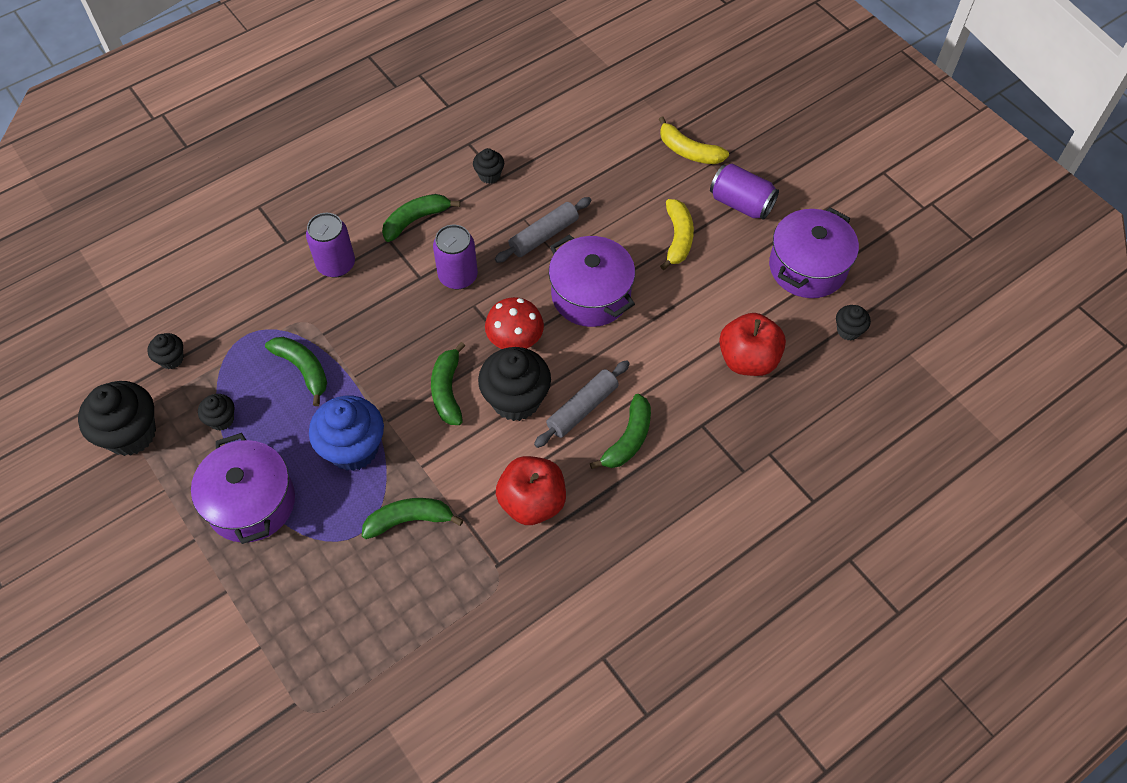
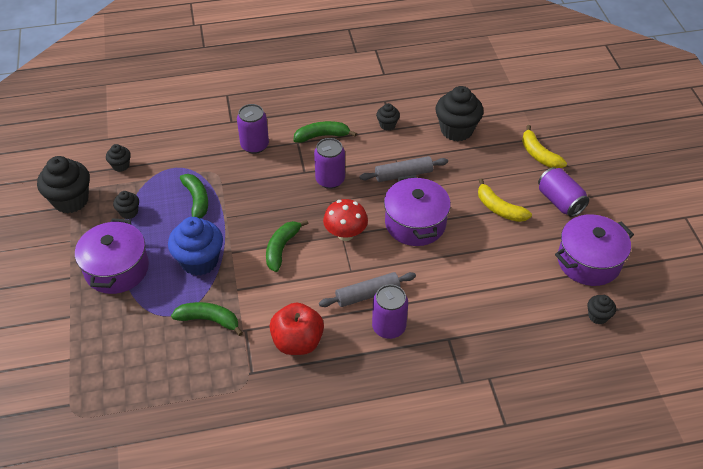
camera: 25 degrees right, 10 degrees down
black cupcake [478,347,551,421] -> black cupcake moved to [435,86,483,141]
green banana [590,394,651,469] -> purple can [372,284,408,339]
yellow banana [660,199,694,270] -> yellow banana turned 105 degrees clockwise [478,178,532,222]
red apple [719,313,786,376] -> none

